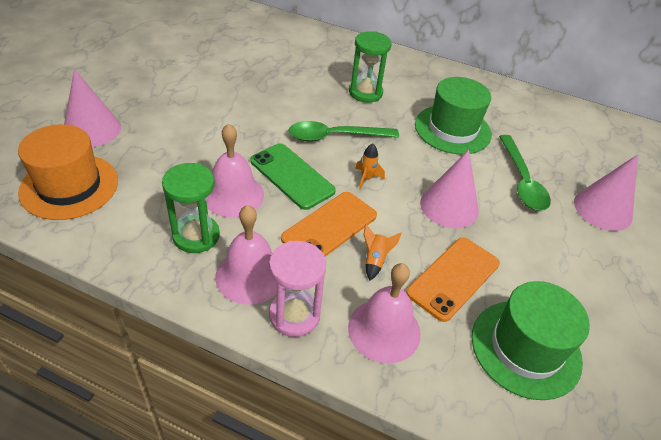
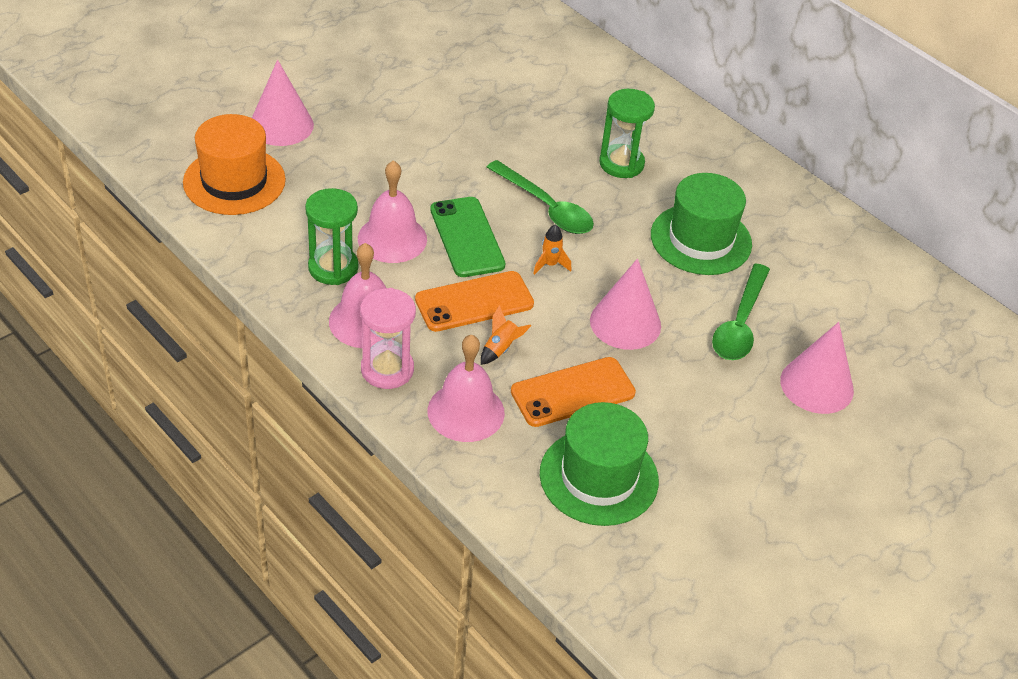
camera: 25 degrees right, 0 degrees up
green spoon [288,121,399,141] -> green spoon turned 150 degrees counterclockwise [487,160,594,234]

